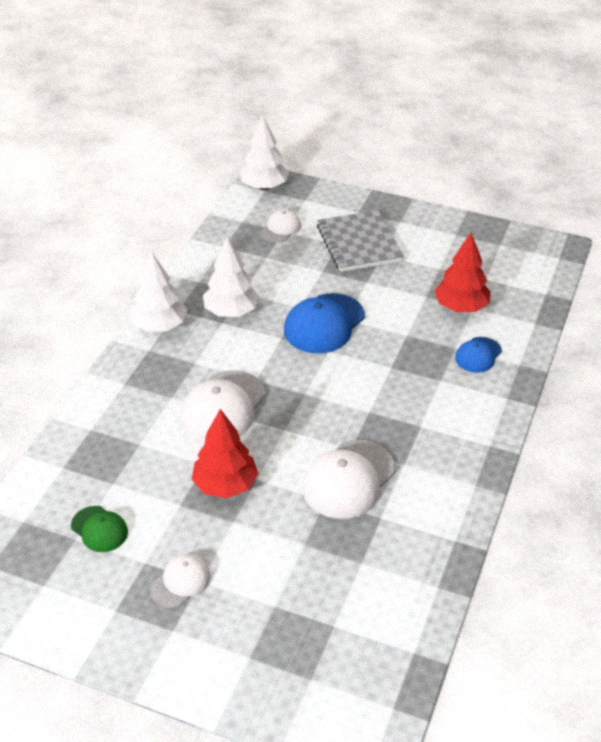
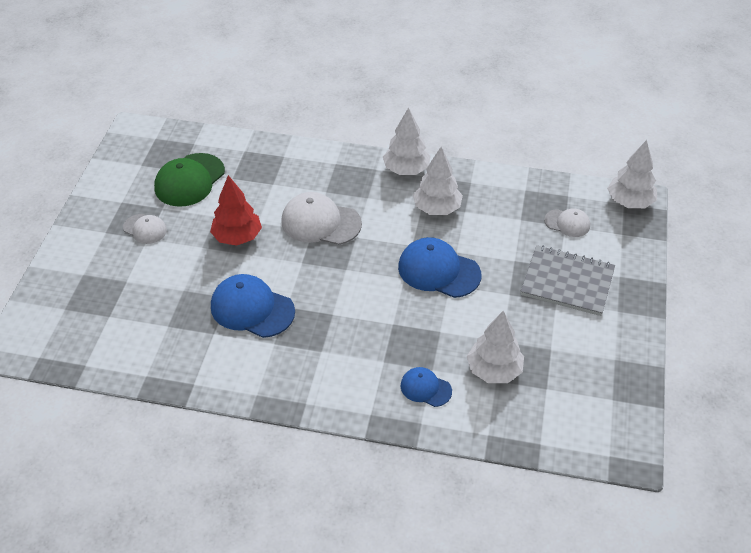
camera: 80 degrees right, 5 degrees up
green cap [71,506,128,552] -> green cap [154,153,225,207], size x1.77
white cap [302,440,396,519] -> blue cap [211,274,295,338]
grey notebook [317,210,404,272] -> grey notebook turned 45 degrees clockwise [521,245,615,316]
red tree [434,233,491,312] -> white tree [467,311,524,383]

